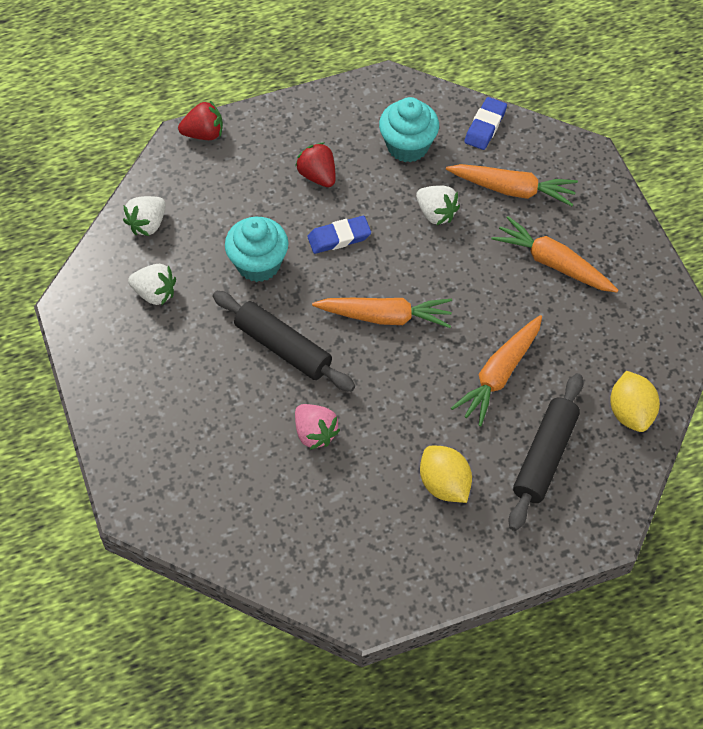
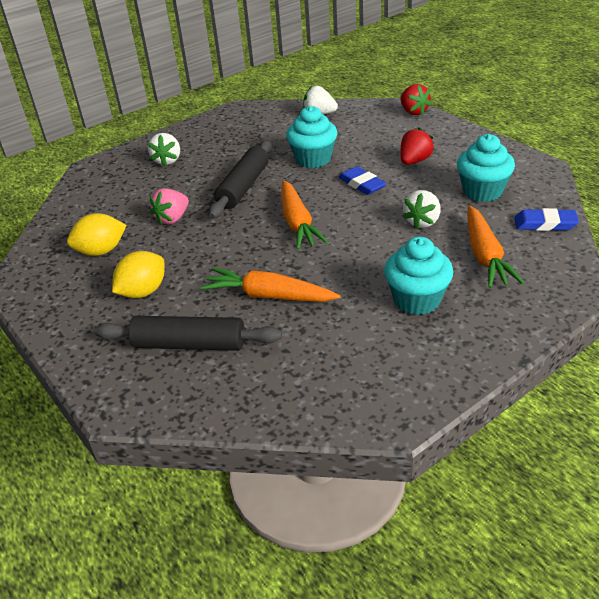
camera: 75 degrees right, 20 degrees down
white strawberry [128,264,176,305] -> white strawberry moved to [148,133,180,166]
orange carrot [491,216,618,293] -> turquoise cupcake [384,237,453,315]
yellow lemon [610,371,660,432] -> yellow lemon moved to [67,213,126,256]

